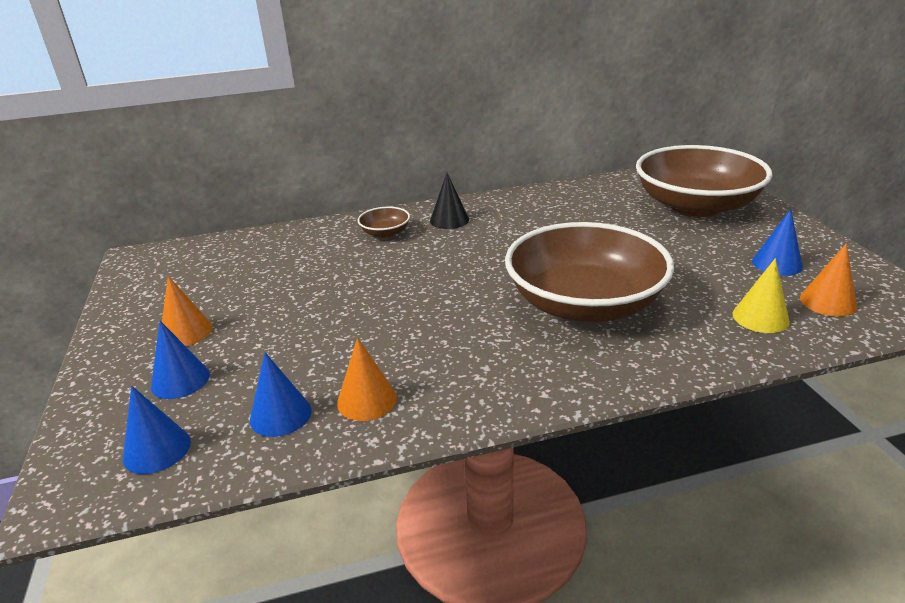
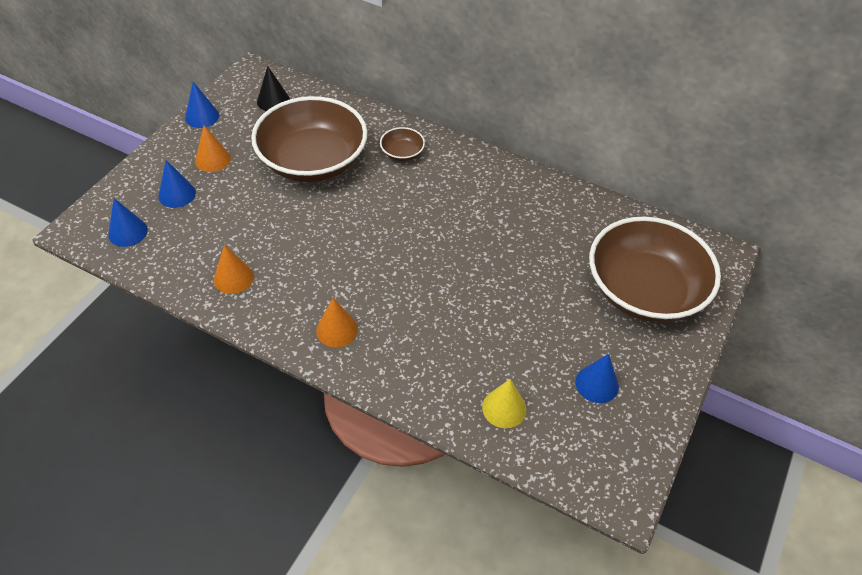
camera: 40 degrees right, 20 degrees up
blue cone [250,352,311,437] -> blue cone moved to [185,82,219,128]
black cone [430,173,469,229] -> black cone moved to [257,66,290,111]
brown bowl [505,222,674,322] -> brown bowl moved to [251,96,368,182]
orange cone [800,243,857,317] -> orange cone moved to [316,298,358,347]

